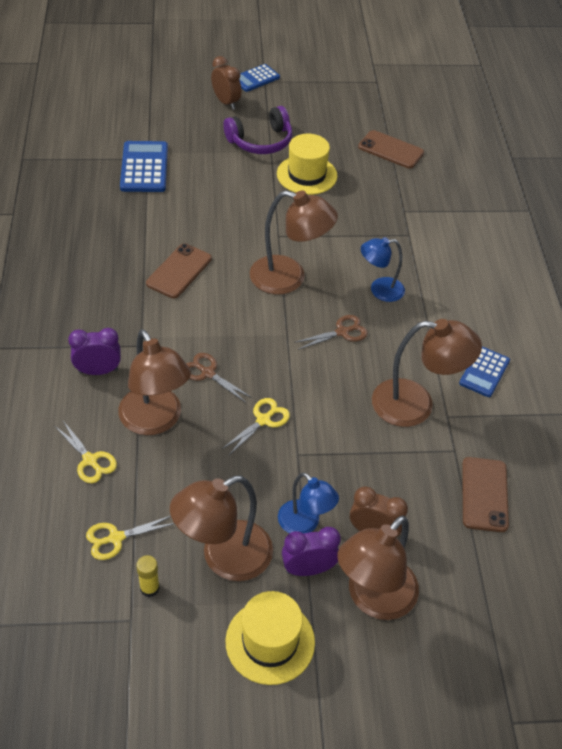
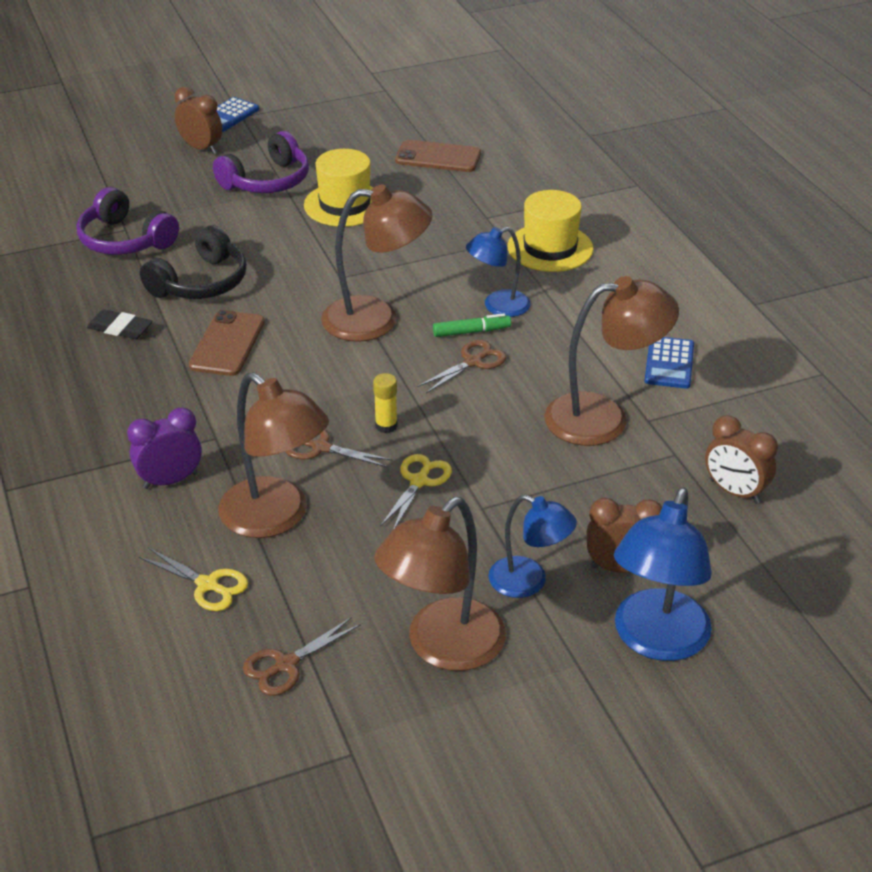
camera: 15 degrees left, 10 degrees down
yellow scissors [86,516,175,560] -> brown scissors [243,617,361,696]
blue calculator [120,141,168,192] -> purple headphones [77,187,179,255]
yellow glue stick [137,555,160,597] -> yellow glue stick moved to [373,373,398,433]
yellow hat [225,591,315,685] -> yellow hat moved to [507,190,593,272]
purple clock [282,527,341,576] -> none
brown lamp [337,515,419,620] -> blue lamp [614,488,712,661]
brown phone [462,457,509,532] -> brown clock [705,415,778,504]
none -> black eraser [87,309,153,339]
none -> black headphones [140,225,247,299]
none -> green marker [433,313,511,337]

